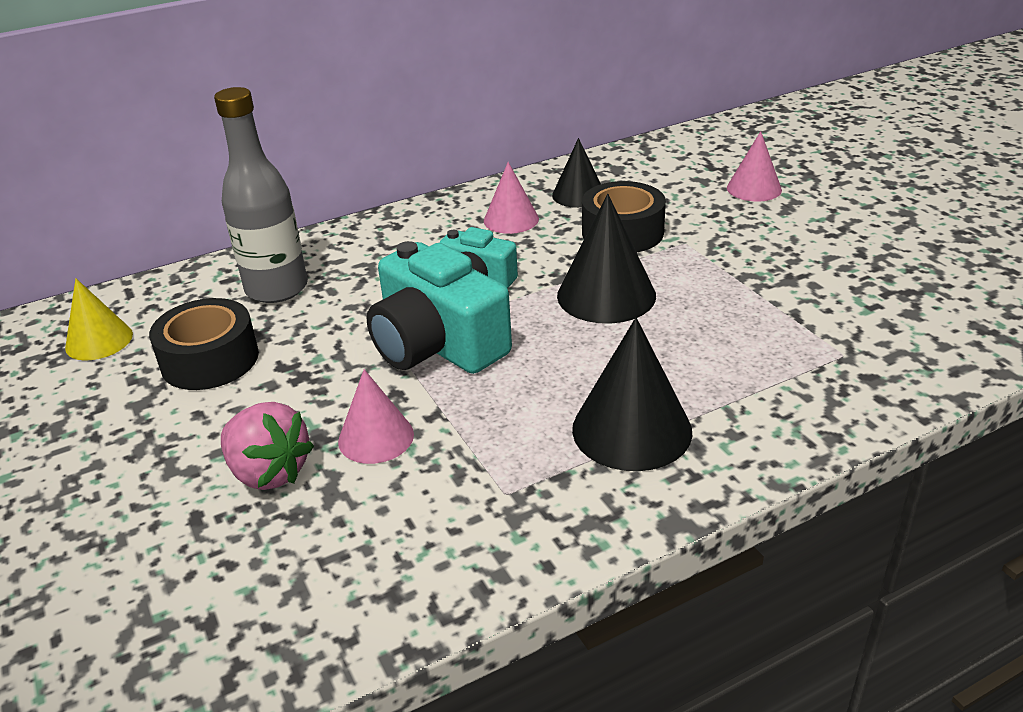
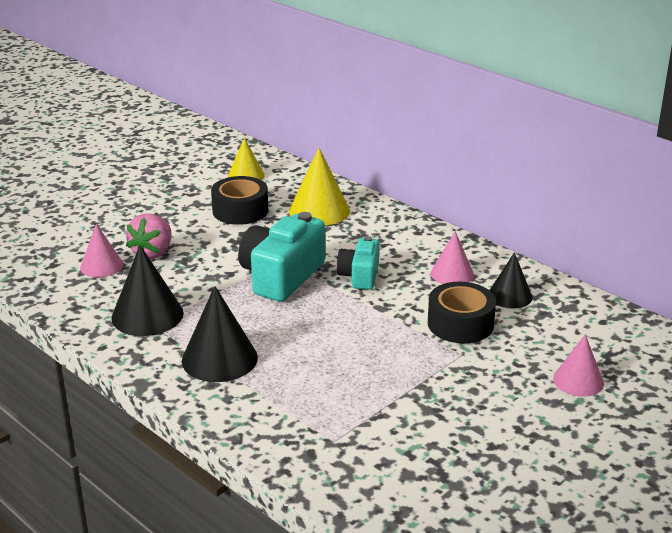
camera: 70 degrees right, 5 degrees down
grey bottle [214,87,308,303] -> yellow cone [289,148,350,226]
pink cone [338,369,414,464] -> pink cone moved to [80,224,124,278]
black cone [557,194,656,324] -> black cone moved to [111,245,184,336]

